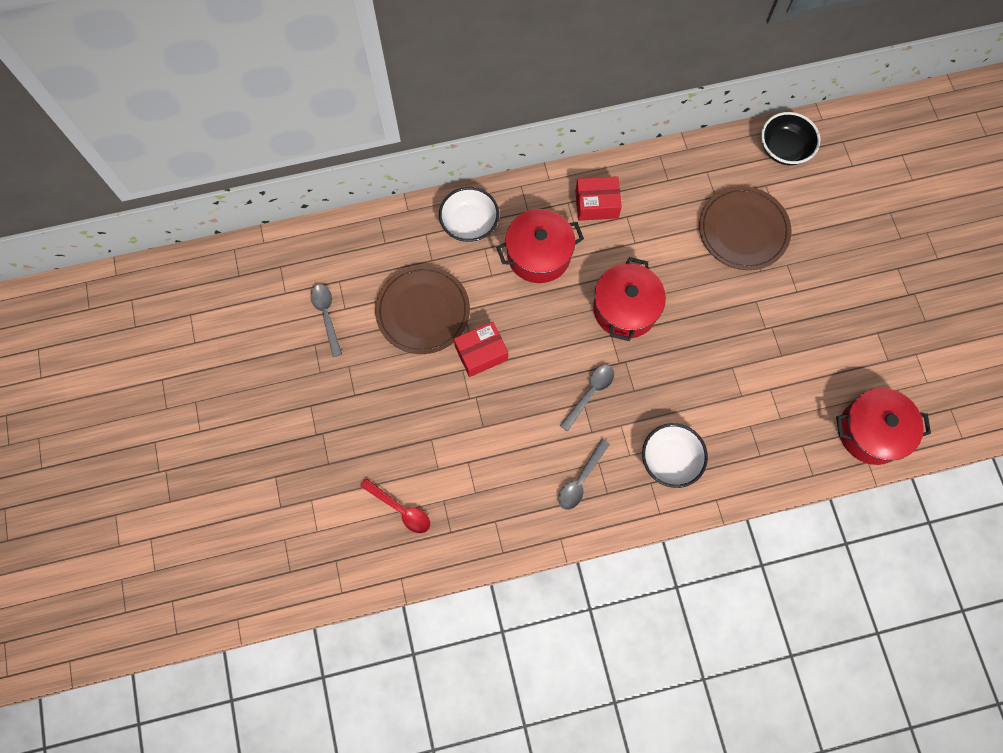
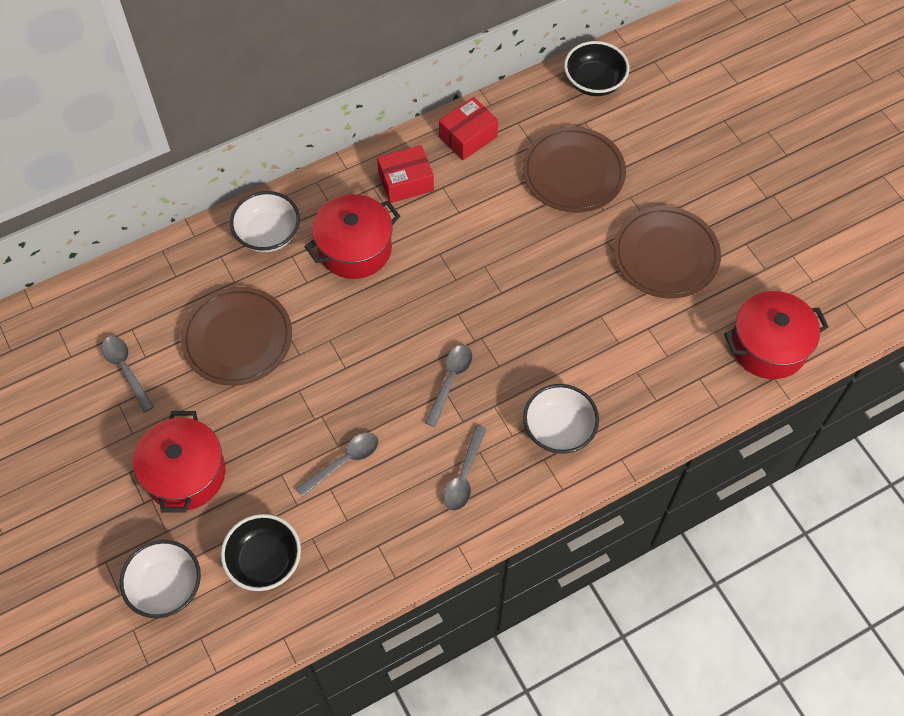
camera: 15 degrees left, 10 degrees down
red spoon [360,478,430,533] -> black bowl [221,514,301,591]
red box [454,322,508,377] -> red box moved to [439,97,498,160]
red pot [593,257,666,341] -> red pot moved to [133,411,225,512]
none -> white bowl [120,540,201,618]
none -> grey spoon [296,433,379,497]
none -> brown plate [613,206,721,299]

